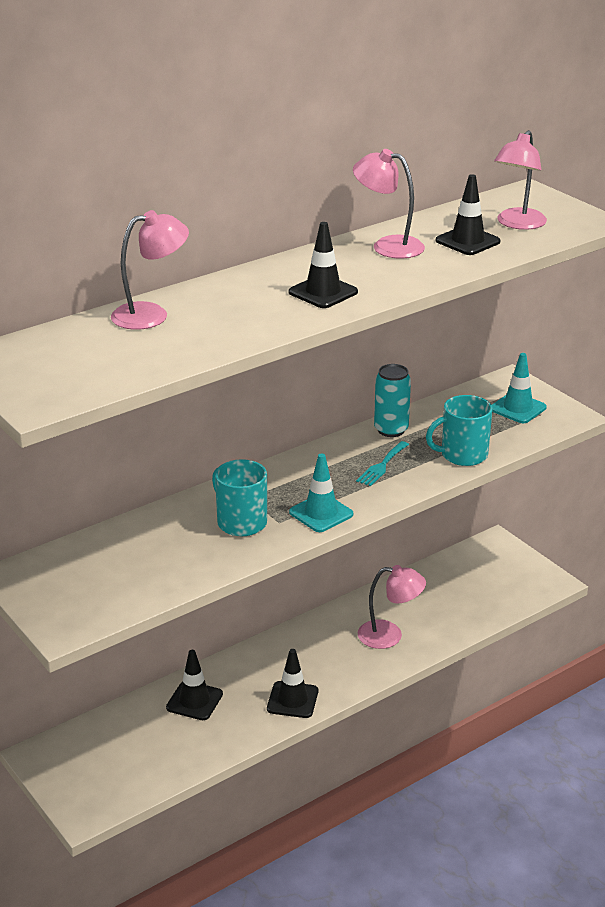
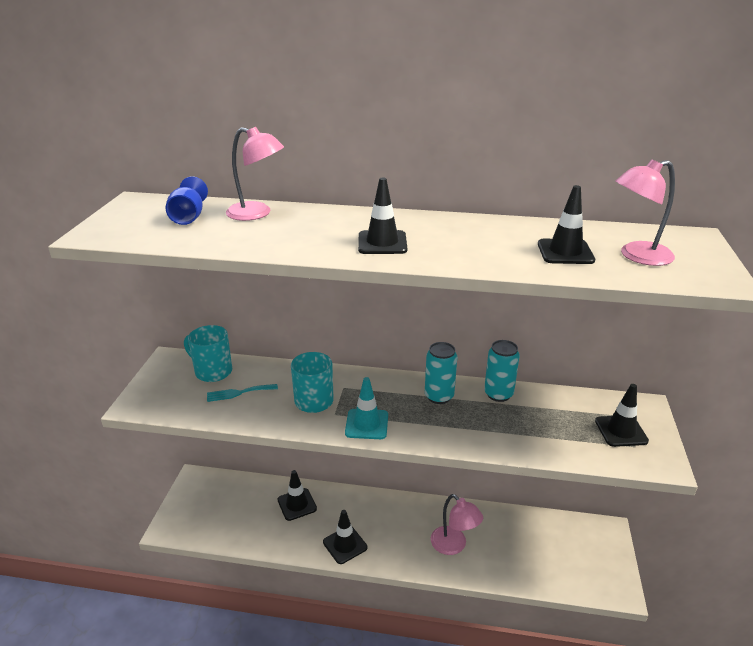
camera: 45 degrees right, 0 degrees up
pink lamp [353,149,425,259] -> none
turquoise fork [356,441,409,486] -> turquoise fork moved to [207,384,278,402]
turquoise mug [426,395,493,466] -> turquoise mug moved to [184,325,232,382]
turquoise traffic cone [492,353,547,423] -> black traffic cone [595,384,649,447]
none -> blue goblet [166,176,208,225]
none -> turquoise can [425,342,457,404]

